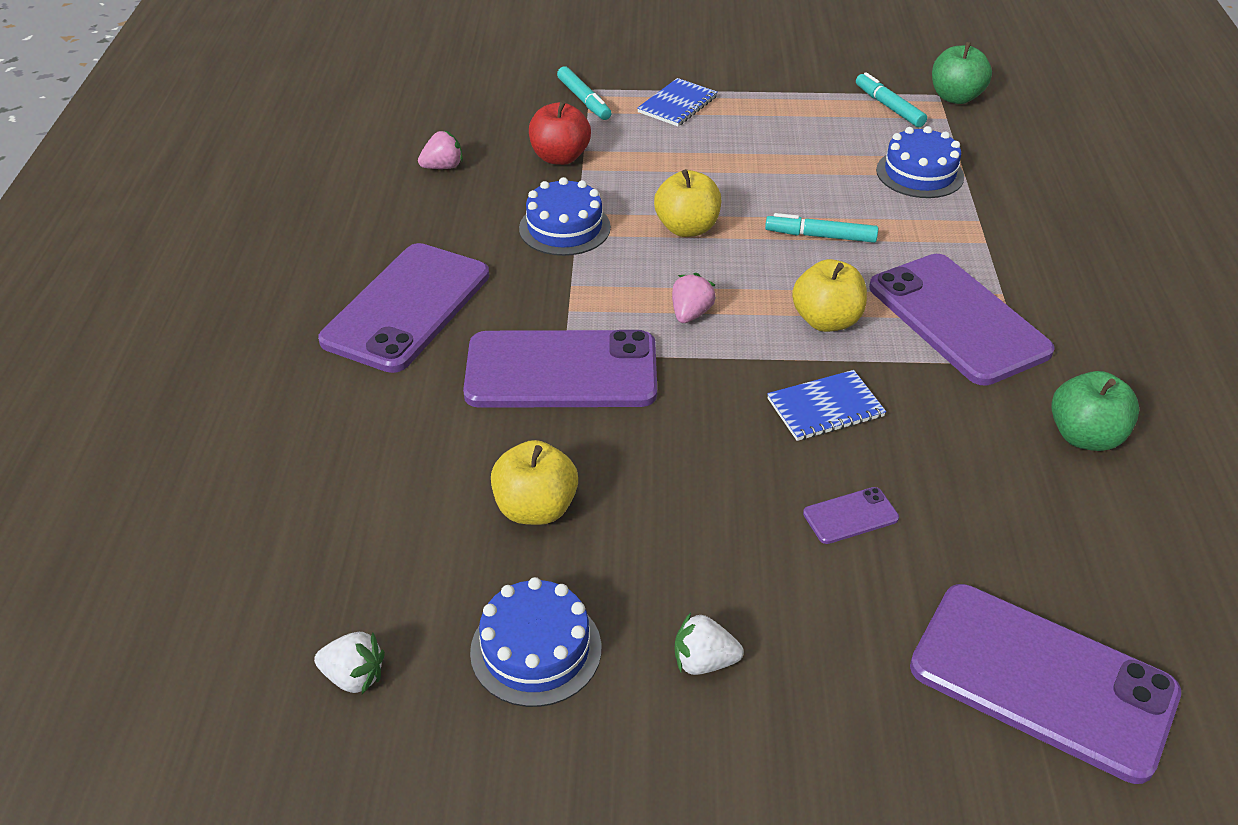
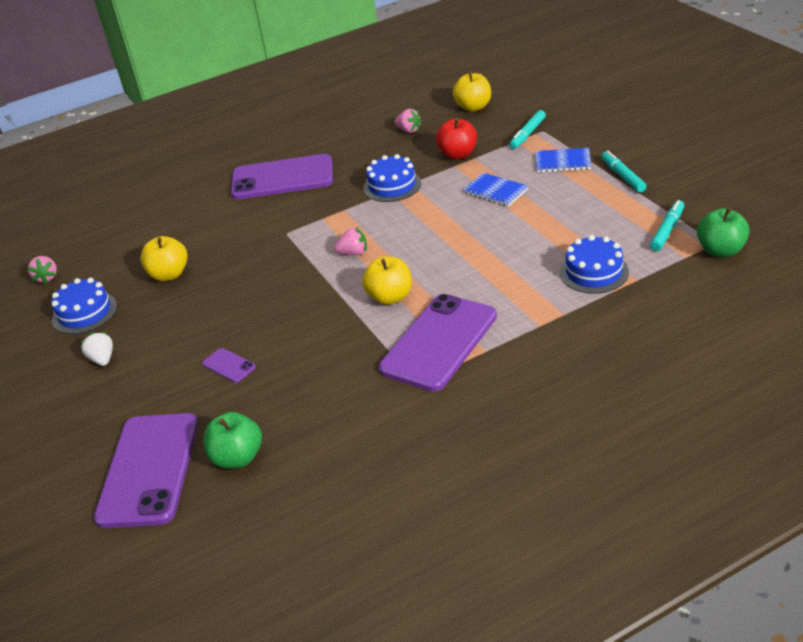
camera: 65 degrees right, 5 degrees down
white strawberry [314,632,385,694] -> pink strawberry [27,256,57,284]
purple phone [463,330,657,408] -> none
yellow apple [654,169,721,237] -> yellow apple moved to [453,71,491,111]
turquoise marker [765,213,878,243] -> turquoise marker moved to [601,151,647,193]
blue notebook [767,370,886,441] -> blue notebook moved to [463,173,529,207]
green apple [1051,371,1140,451] -> green apple moved to [203,412,262,469]

